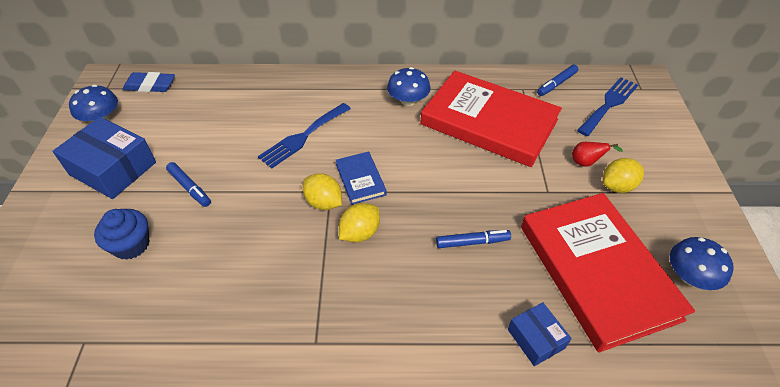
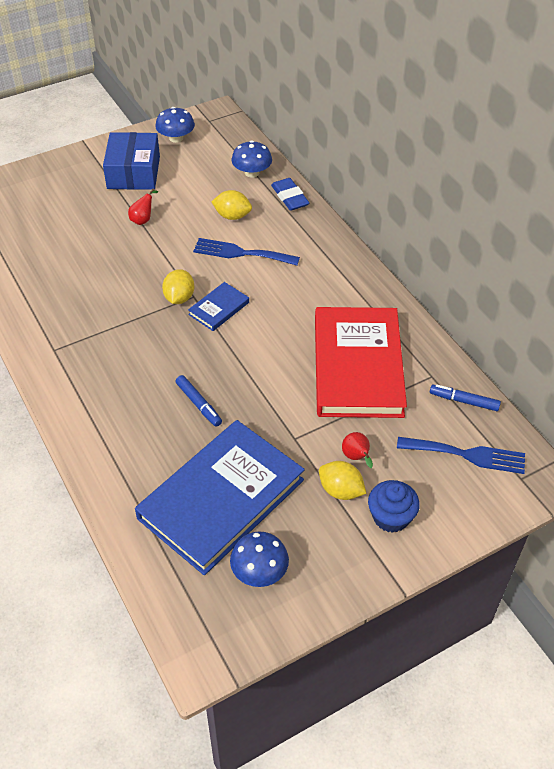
camera: 60 degrees right, 0 degrees up
blue cupcake [94,209,149,260] -> blue cupcake moved to [368,480,420,533]
blue eraser [122,72,175,92] -> blue eraser moved to [271,178,309,211]
blue marker [166,162,211,207] -> red pear [128,189,158,225]
yellow lemon [339,203,380,242] -> yellow lemon moved to [211,190,252,220]
blue mushroom [387,67,431,106] -> blue mushroom moved to [232,141,272,178]
blue box [508,302,572,366] -> none
red book [521,193,695,353] -> blue book [135,420,305,575]

